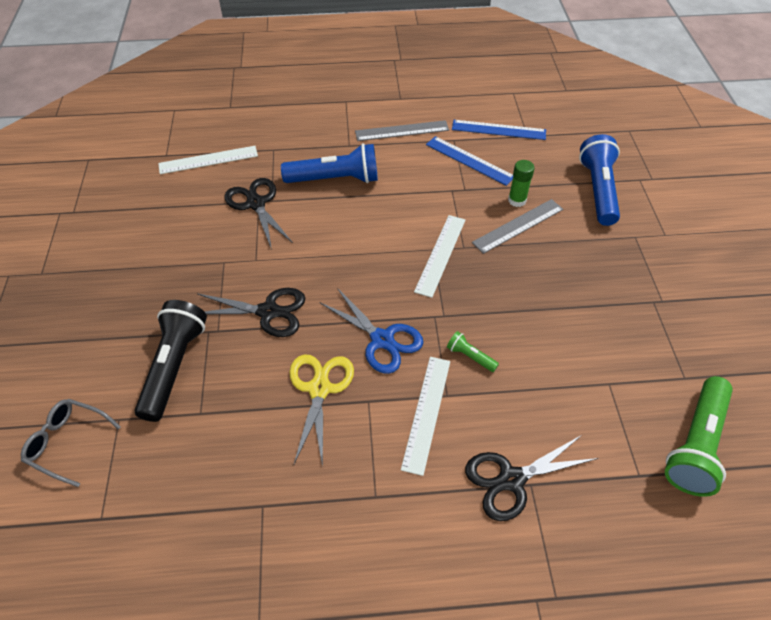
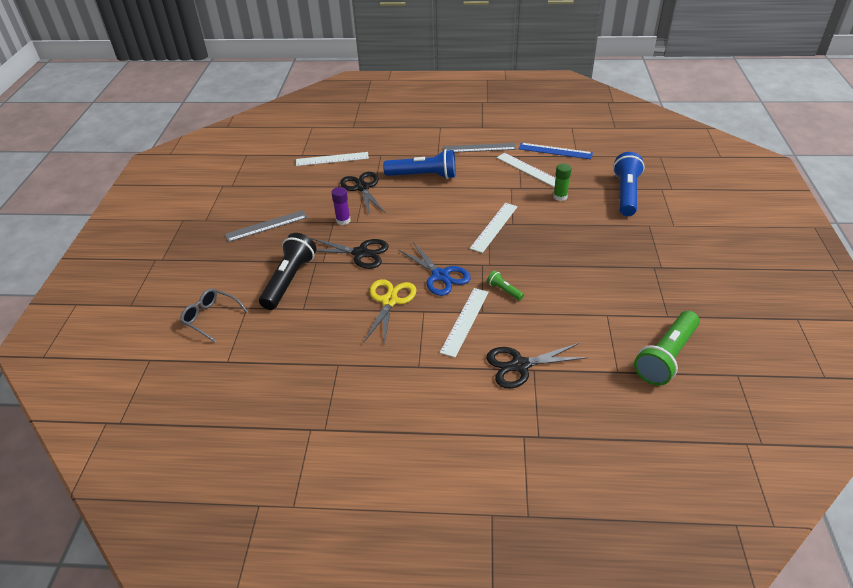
camera: 10 degrees right, 10 degrees down
blue ruler [426,136,513,186] -> white ruler [497,153,556,187]
grey ruler [472,199,563,254] -> grey ruler moved to [225,210,307,242]
none -> purple glue stick [332,187,351,225]

